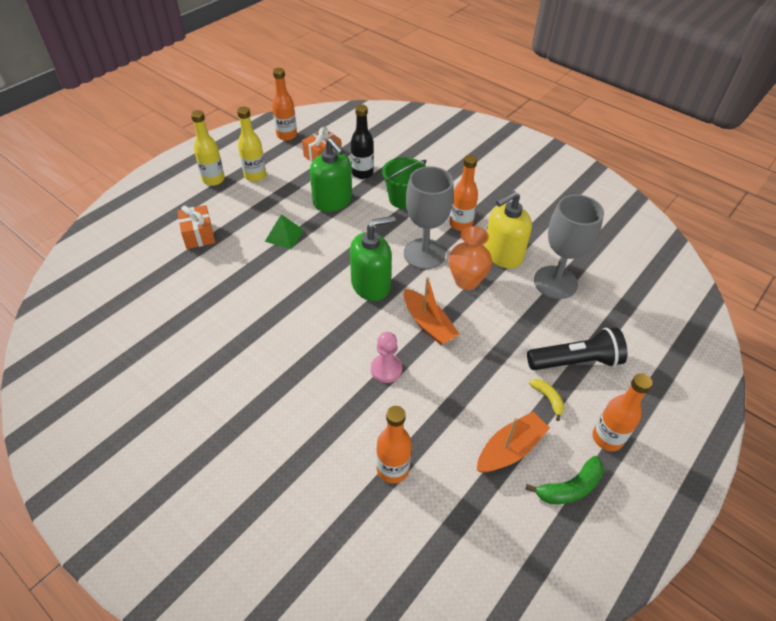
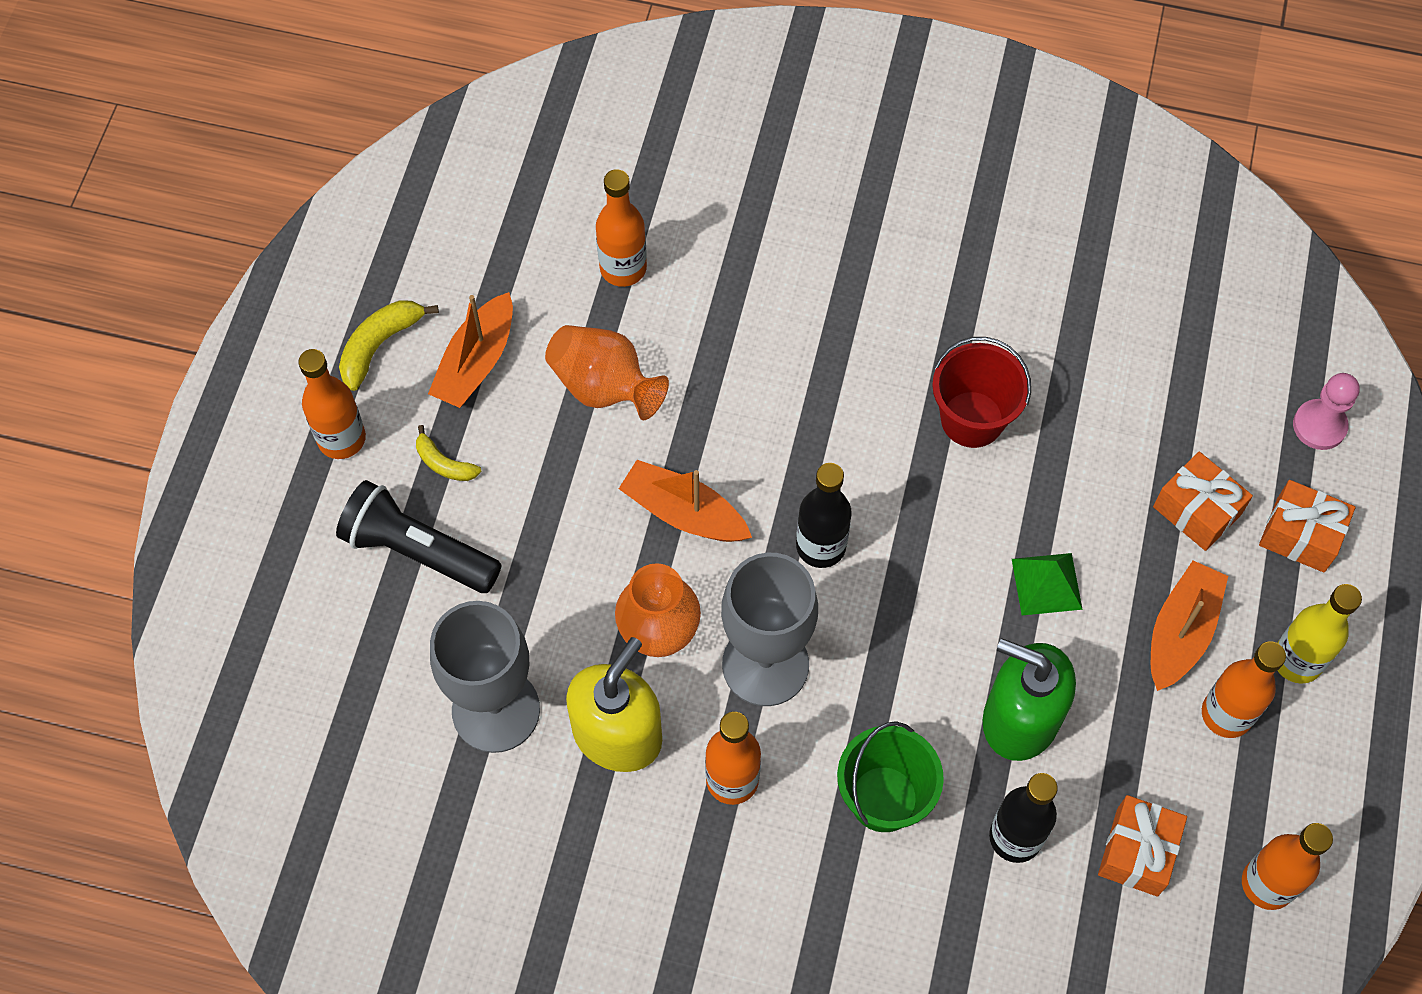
camera: 155 degrees right, 15 degrees up
yellow bottle [237,106,266,182] -> orange bottle [1202,641,1286,738]
green soap dispenser [350,216,395,301] -> black bottle [796,463,852,568]
pink pawn [371,332,402,383] -> pink pawn moved to [1293,373,1360,450]
green banana [525,456,604,504] -> yellow banana [339,300,439,391]
black flashlight [527,327,627,370] -> black flashlight turned 60 degrees clockwise [336,480,502,593]
none -> orange vase [545,325,669,420]
none -> red bucket [932,337,1031,448]
none -> orange boat [1151,561,1228,691]
none -> orange gift [1259,480,1355,572]

